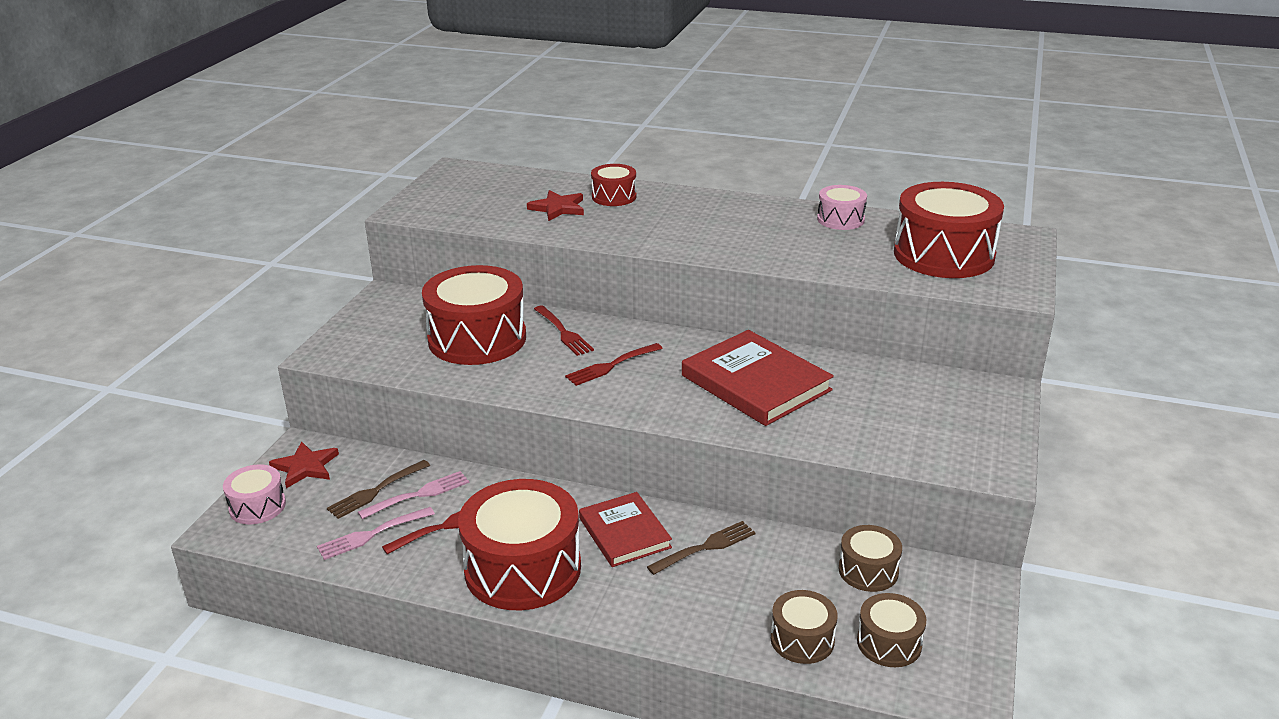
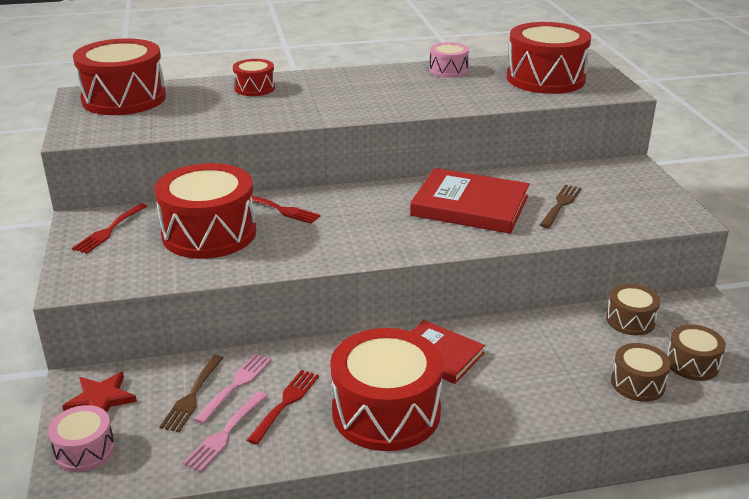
camera: 30 degrees left, 0 degrees up
red star [527,190,584,221] -> none
red fork [565,343,663,386] -> red fork moved to [72,203,147,254]
brown fork [647,521,756,575] -> brown fork moved to [540,184,581,228]
none -> red drum [73,38,166,115]

